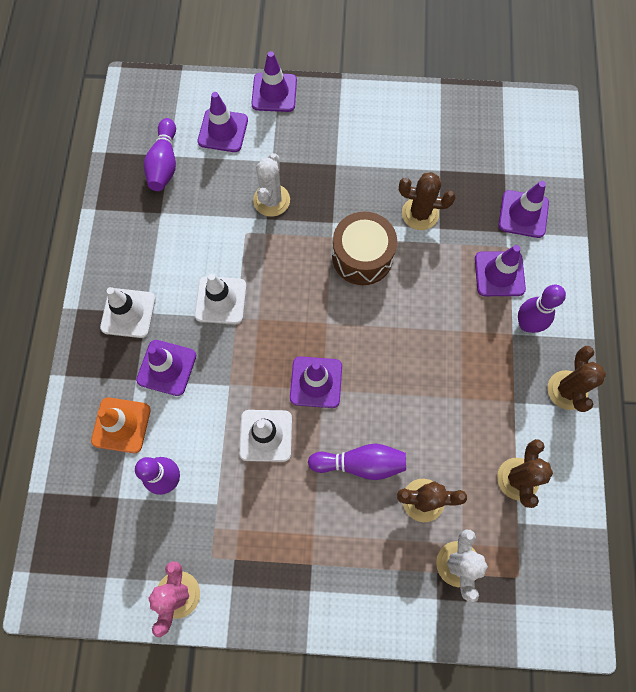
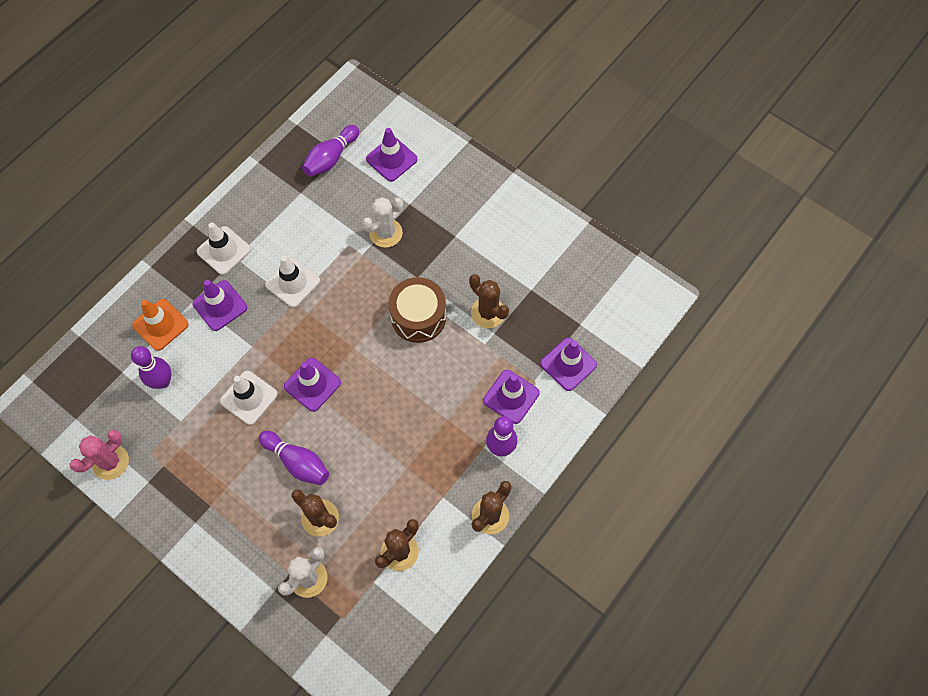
camera: 35 degrees right, 5 degrees down
purple traffic cone [251,51,297,112] -> none

